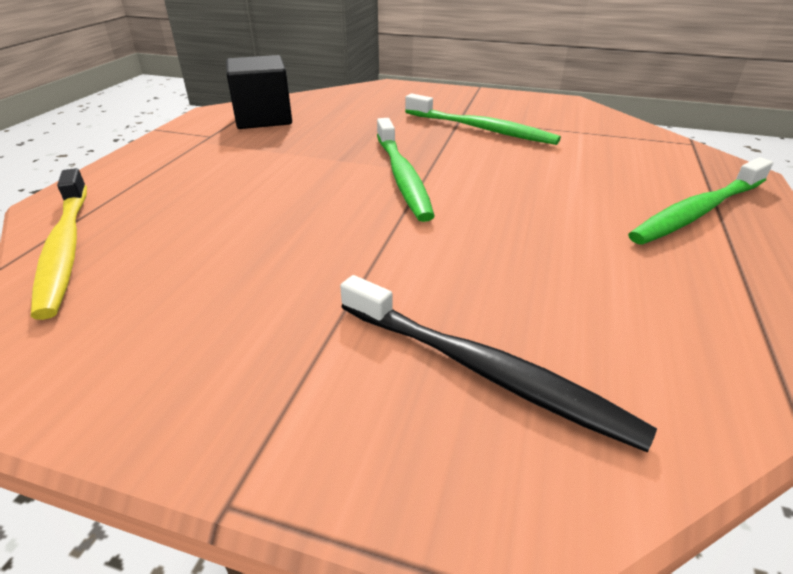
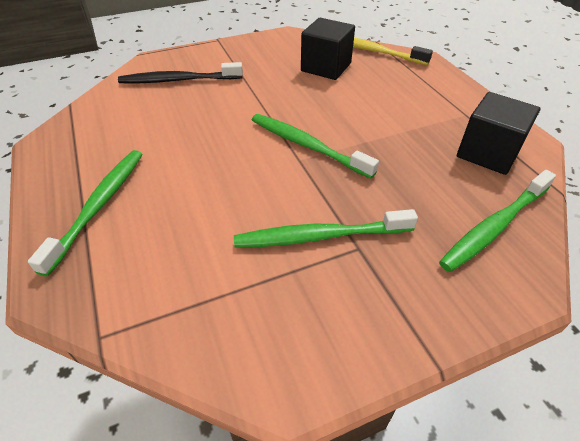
camera: 140 degrees right, 10 degrees up
none -> black cube [301,18,355,80]
none -> green toothbrush [439,170,556,272]

